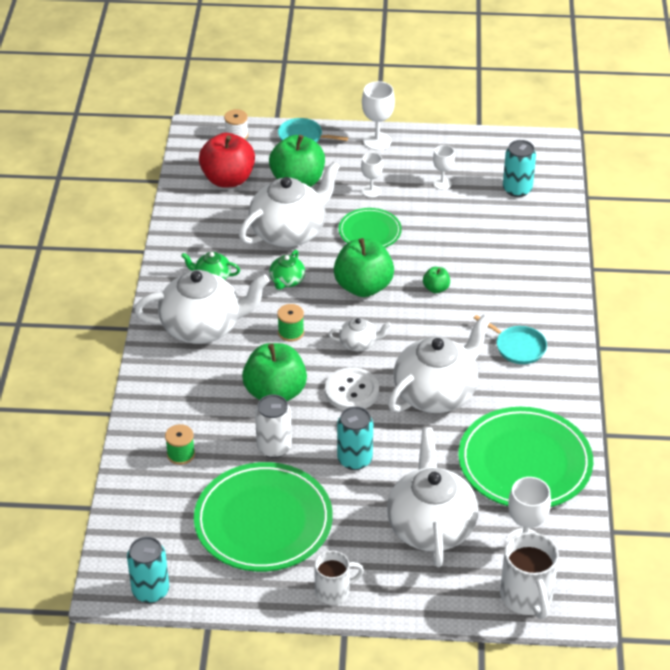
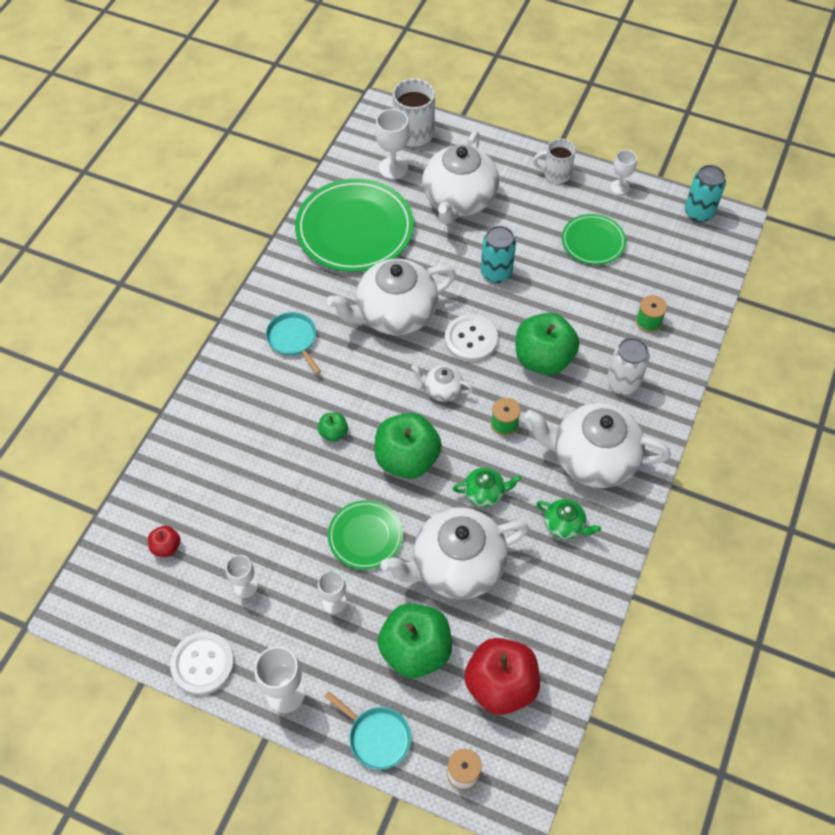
camera: 160 degrees left, 15 degrees up
green plate [194,462,333,572] -> green plate [562,214,626,265], size x0.54
white can [255,394,292,458] -> white can moved to [607,338,650,395]
green teapot [269,250,305,290] -> green teapot turned 45 degrees clockwise [453,467,522,507]
turquoise can [503,140,536,197] -> red apple [148,526,180,557]
none -> white button [170,632,234,695]
none -> white goblet [610,150,637,195]

